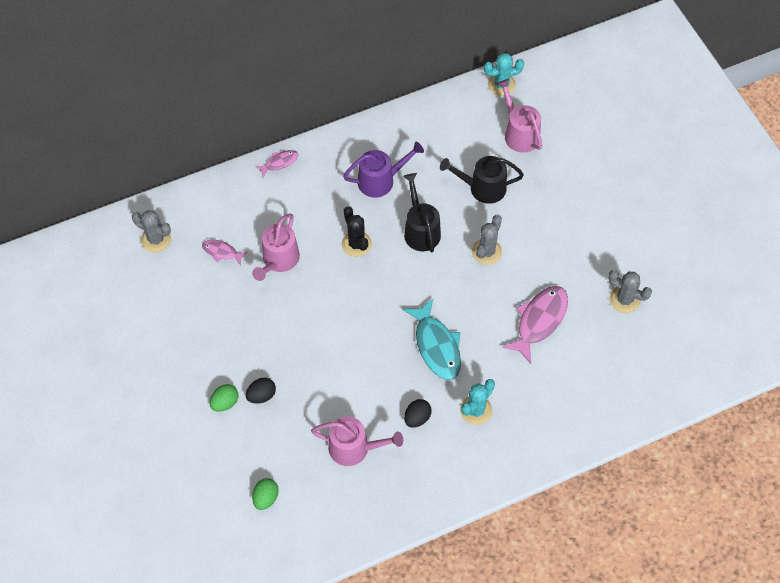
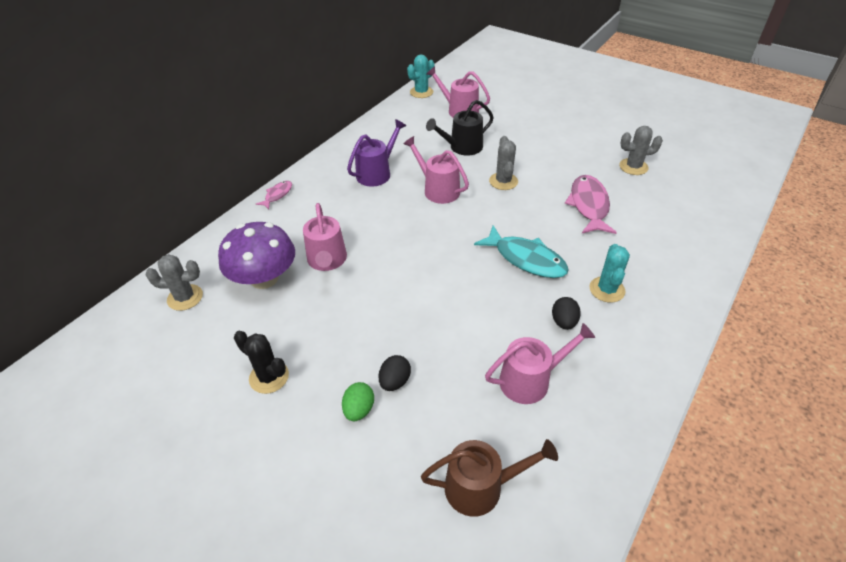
camera: 30 degrees left, 15 degrees down
pink fish [202,240,248,266] -> purple mushroom [218,222,295,289]
green egg [252,478,279,510] -> brown watering can [421,439,558,517]
black cactus [342,206,372,257] -> black cactus moved to [234,331,289,394]
black watering can [404,173,441,252] -> pink watering can [403,136,469,204]

